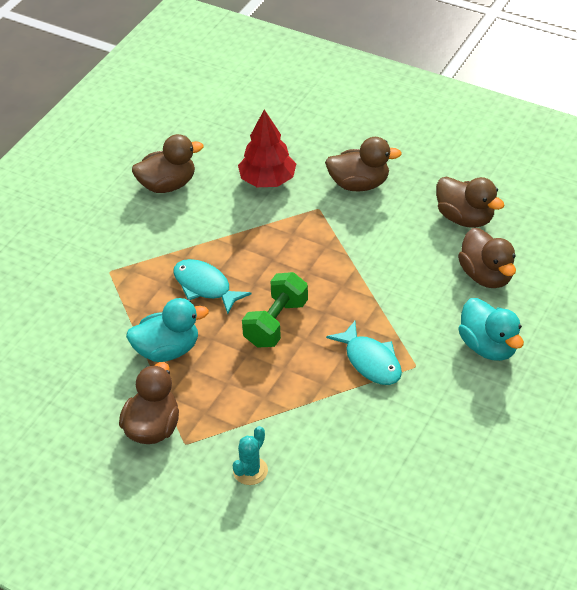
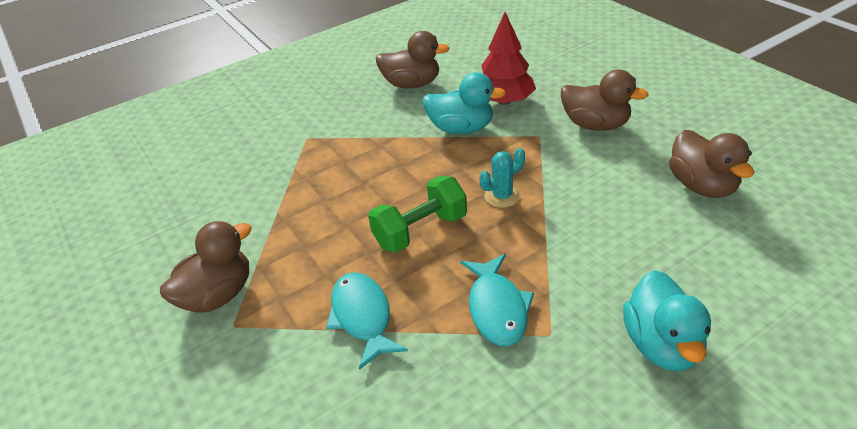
camera: 30 degrees right, 5 degrees down
turquoise duck [126,298,209,362] -> turquoise duck moved to [423,72,506,134]
turquoise fish [173,259,252,314] -> turquoise fish moved to [326,272,408,370]
turquoise cactus [233,426,268,485] -> turquoise cactus moved to [479,148,525,208]
brown duck [458,228,516,288] -> none

